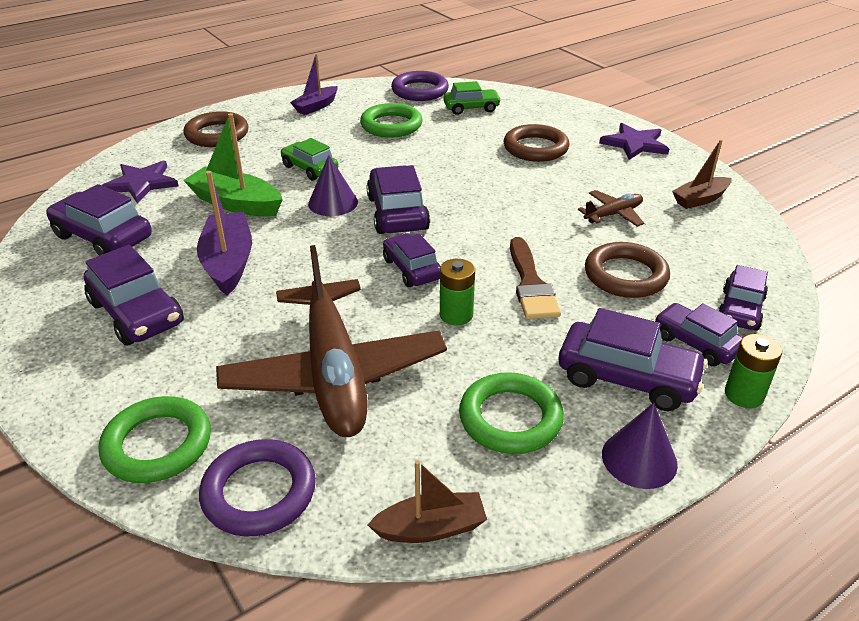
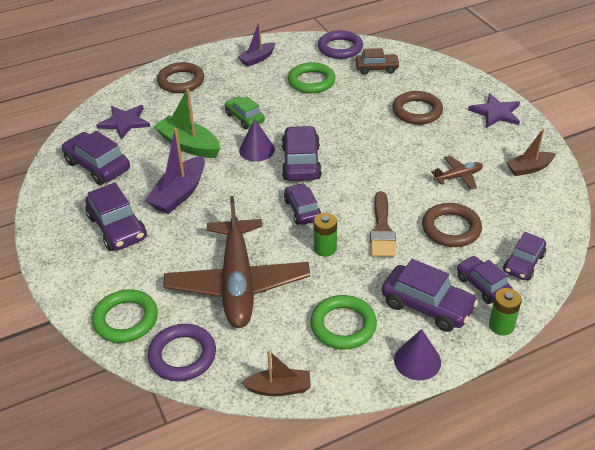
camera: 10 degrees right, 5 degrees up
purple boat [197,171,252,295] -> purple boat turned 150 degrees counterclockwise [145,128,205,214]
green car [443,81,501,115] -> brown car [355,48,400,75]

